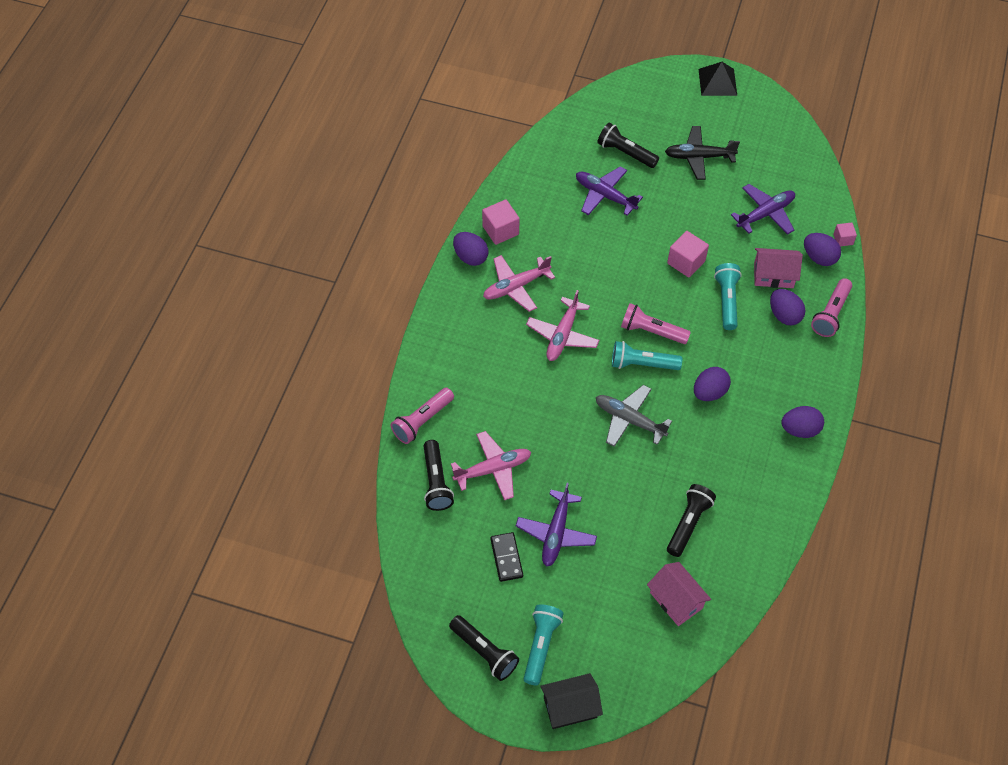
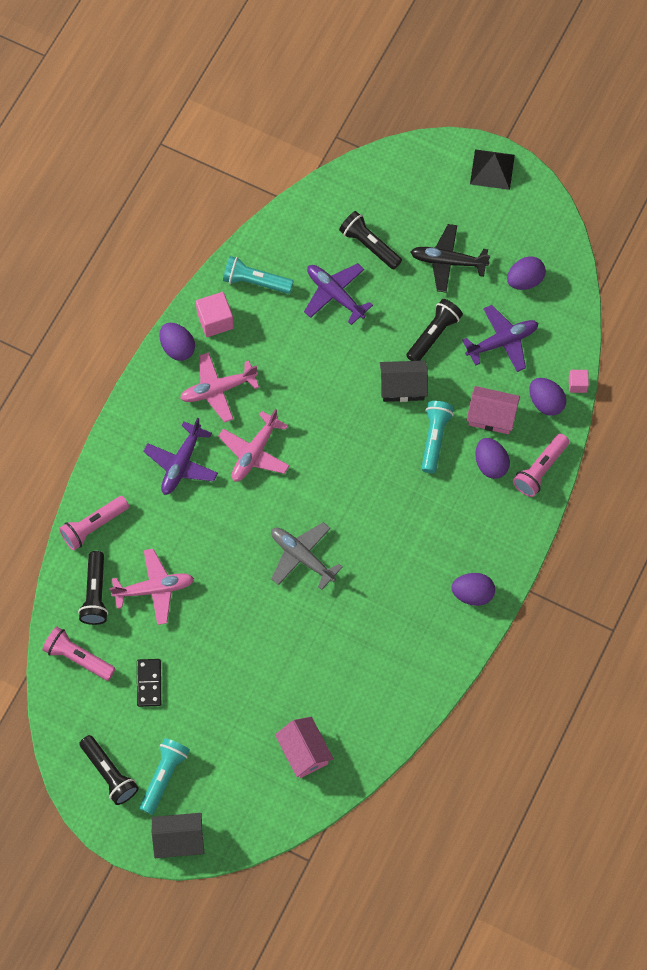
camera: 10 degrees right, 10 degrees up
purple plane [516,483,597,567] -> purple plane moved to [143,418,218,495]
turquoise flashlight [612,341,682,370] -> turquoise flashlight moved to [223,256,294,294]
pink flashlight [621,303,691,344] -> pink flashlight moved to [42,626,115,681]
pink cube [667,231,709,278] -> black house [380,361,428,402]
black flashlight [667,484,716,557] -> black flashlight moved to [406,299,463,361]
purple egg [694,367,731,401] -> purple egg moved to [507,256,546,290]

